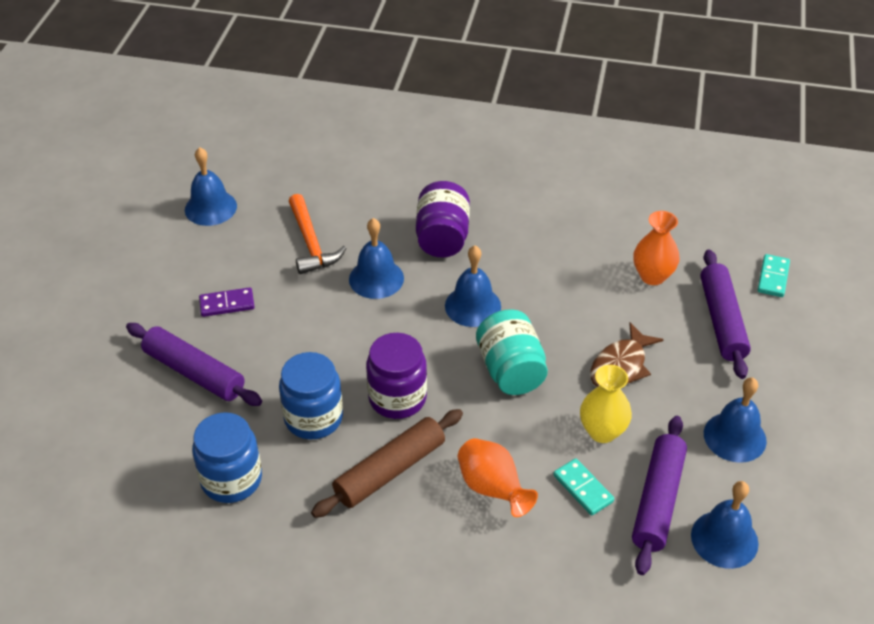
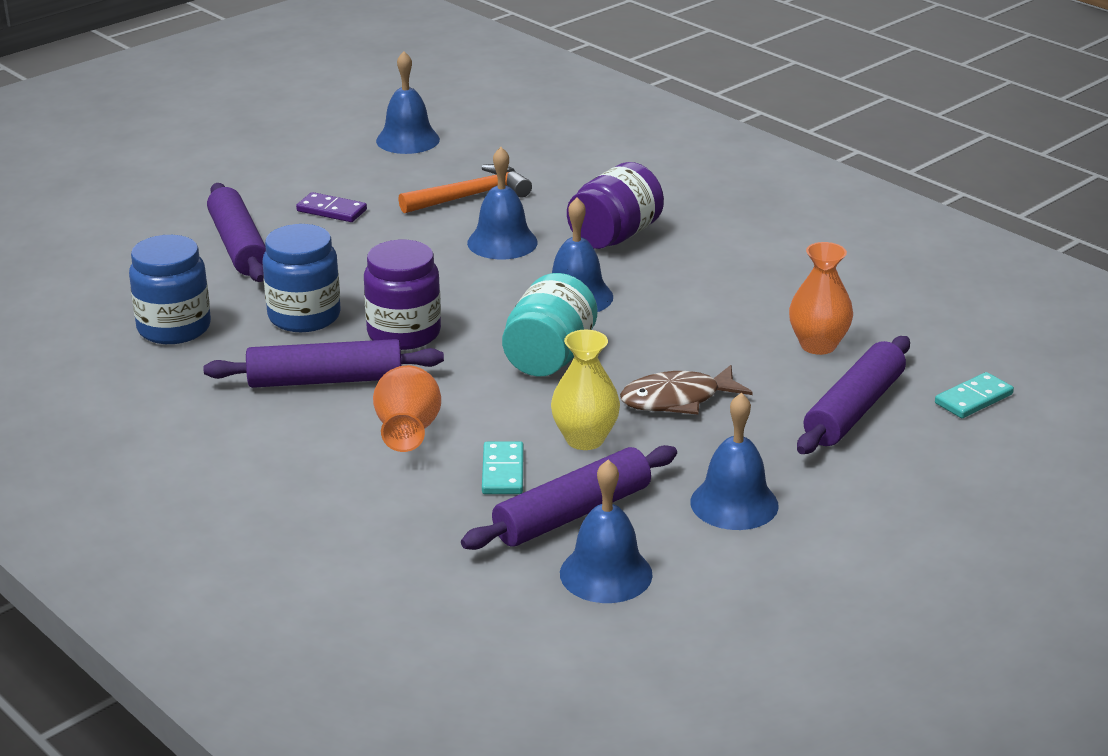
camera: 35 degrees right, 15 degrees down
orange hammer [289,194,346,274] -> orange hammer turned 135 degrees counterclockwise [398,164,532,214]
brown rolling pin [311,409,463,518] -> purple rolling pin [203,339,444,388]

